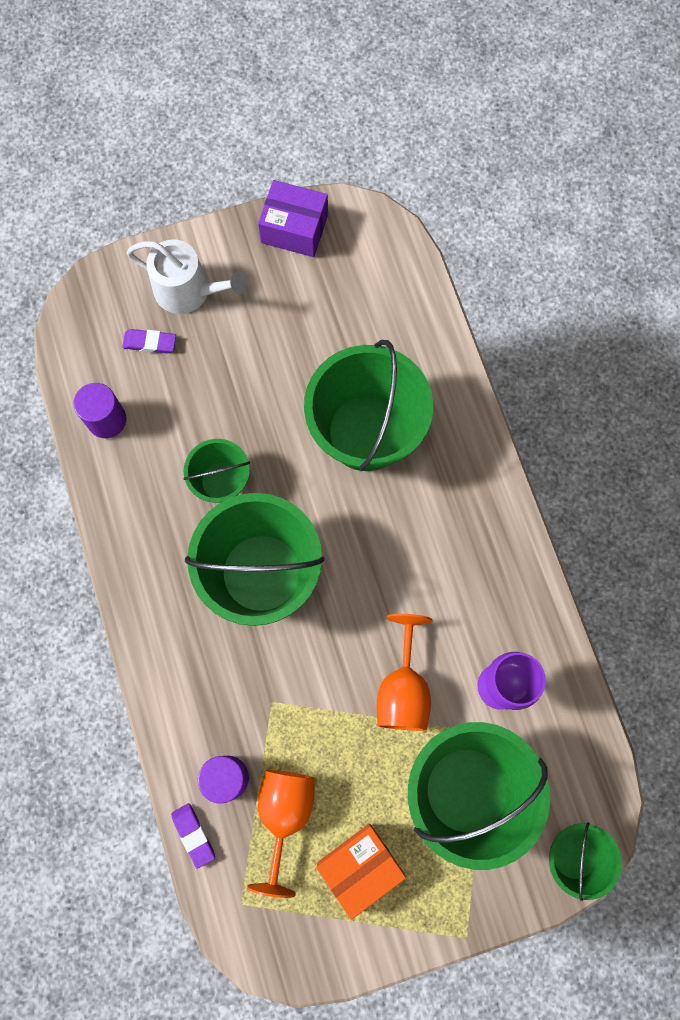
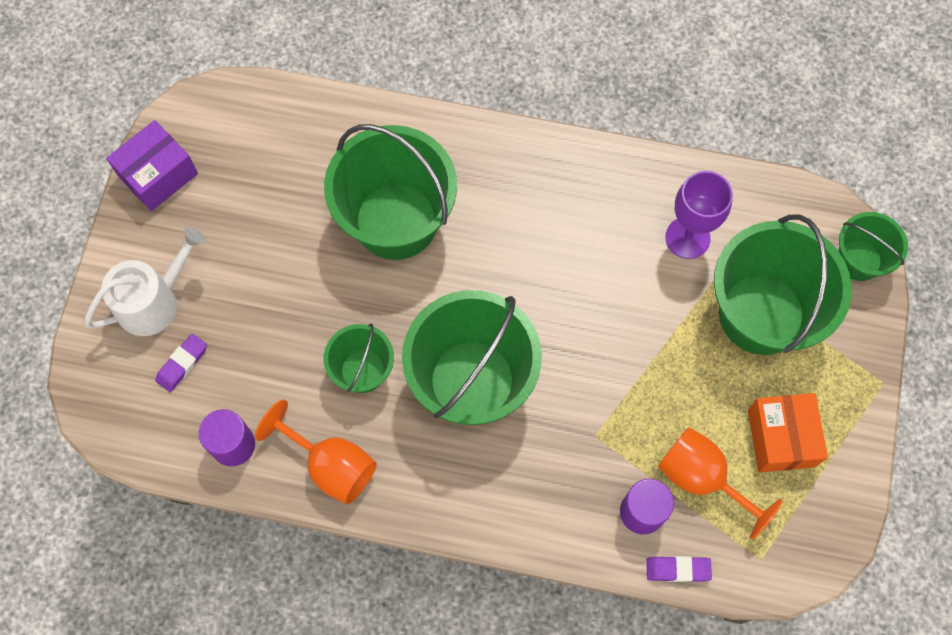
camera: 60 degrees left, 5 degrees down
orange goblet [376,614,433,731] -> orange goblet moved to [255,399,377,505]

